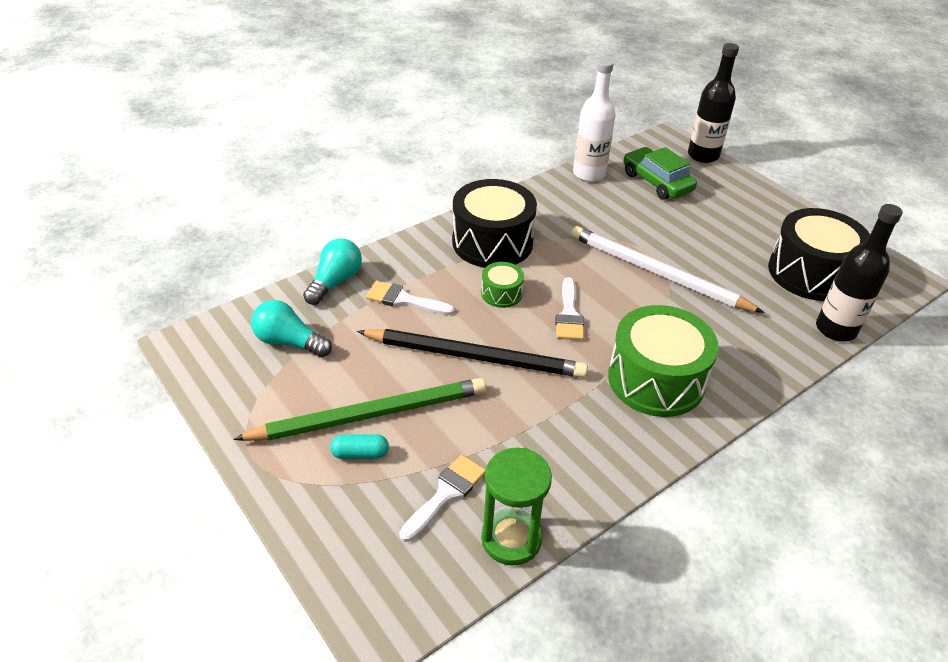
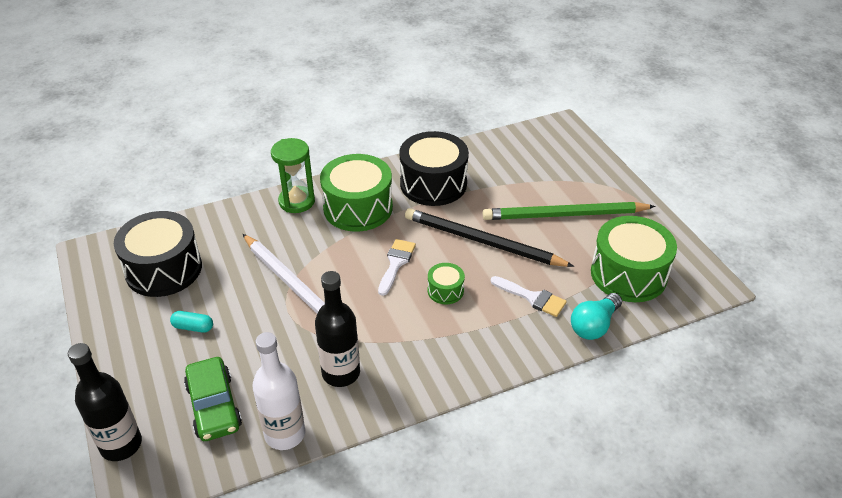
camera: 165 degrees left, 0 degrees up
turquoise light bulb [251,300,332,357] -> green drum [591,216,677,302]
turquoise capsule [330,434,389,459] -> turquoise capsule moved to [170,311,213,333]
white brush [399,455,486,542] -> none
black drum [452,179,537,268] -> black drum moved to [399,131,469,206]
green hourglass [481,448,552,566] -> green hourglass moved to [271,138,315,213]
black bottle [816,204,903,342] -> black bottle moved to [315,271,360,387]

